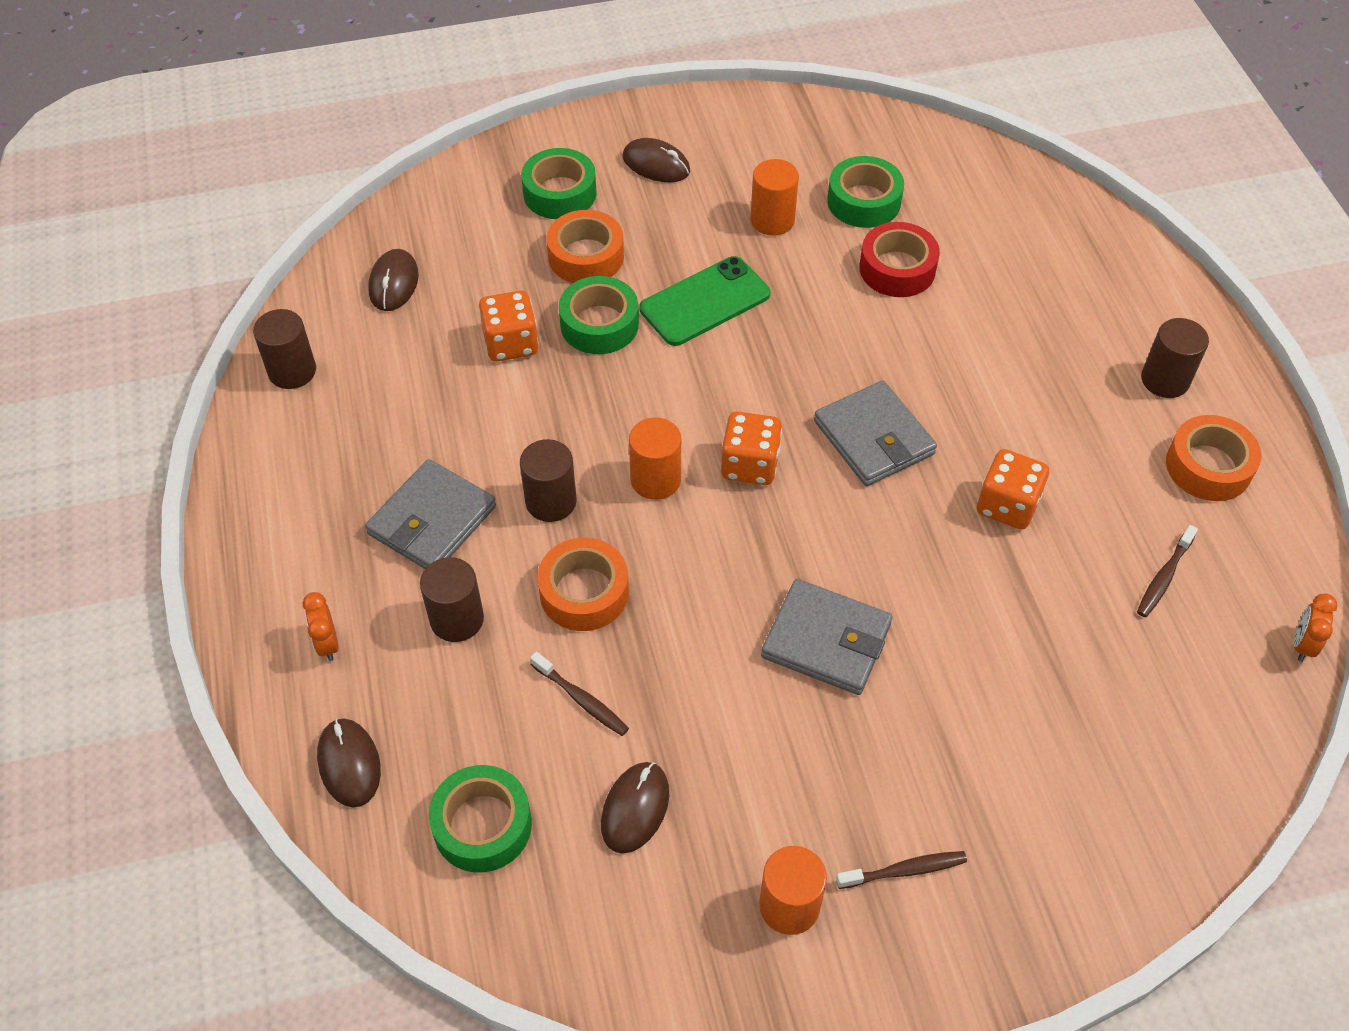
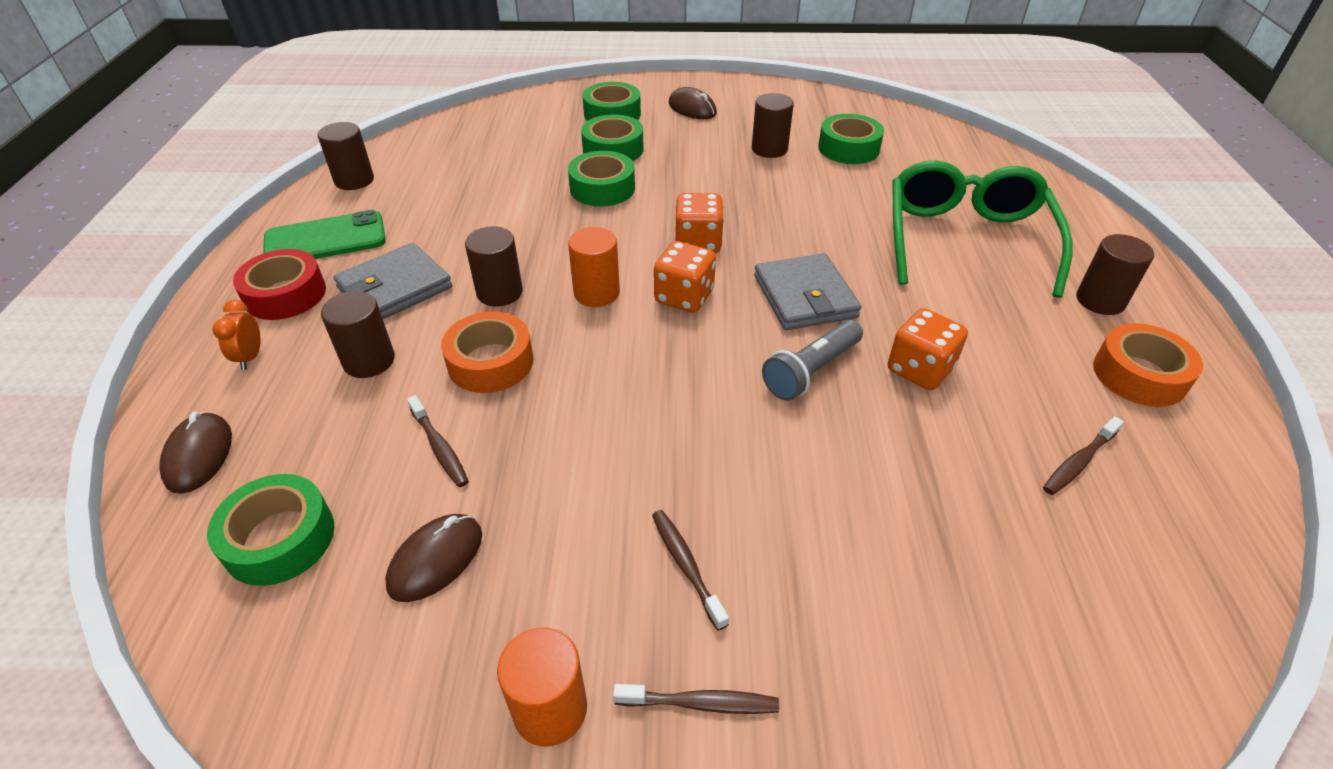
camera: 15 degrees right, 10 degrees down
brown mouse [368,249,419,311] -> none
orange dice [479,291,539,362] -> orange dice moved to [675,193,724,253]
orange tape [547,210,624,283] -> green tape [581,115,644,161]
green phone [640,256,770,346] -> green phone moved to [263,210,386,259]
orange cylinder [750,159,799,236] -> brown cylinder [752,93,794,158]
grey wallet [761,579,893,695] -> none
red tape [859,222,940,297] -> red tape moved to [233,249,326,320]
orange clock [1294,593,1338,662] -> none
none -> brown toothbrush [652,510,729,631]
none -> grey flashlight [762,320,863,401]
none -> green glasses [893,160,1073,298]

